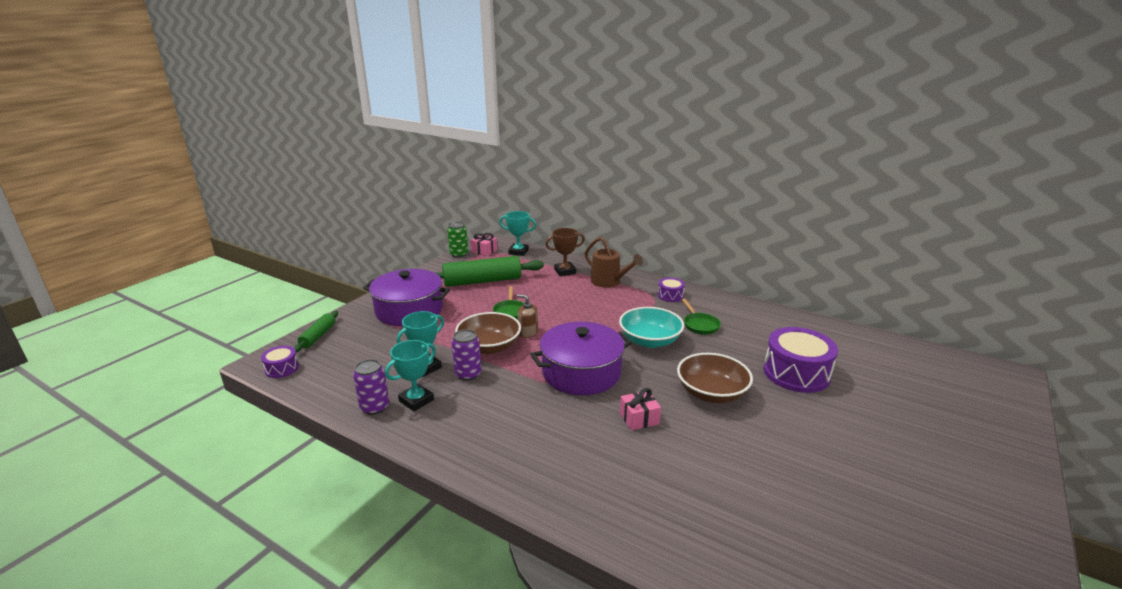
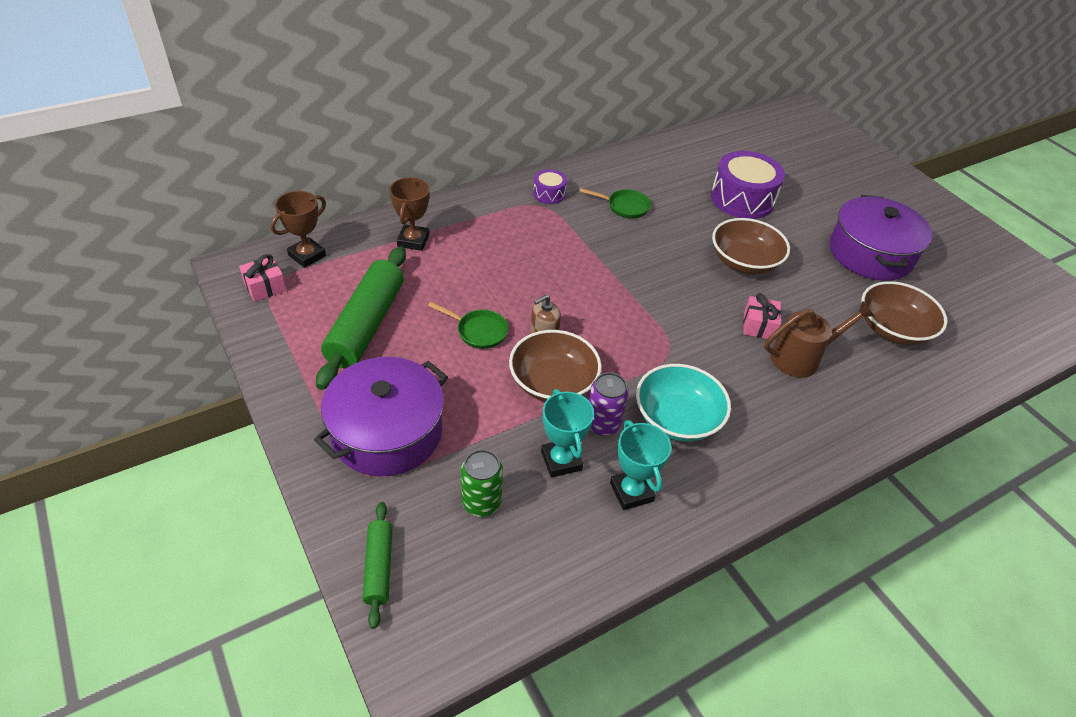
camera: 65 degrees left, 20 degrees up
purple drum [261,346,299,378] -> none
green rolling pin [294,311,338,352] -> green rolling pin turned 45 degrees clockwise [362,502,393,629]
purple can [353,359,389,415] -> none
green can [447,222,468,258] -> green can moved to [461,449,503,517]
turquoise trophy [499,211,536,256] -> brown trophy [270,191,326,268]
purple pot [530,322,632,395] -> purple pot moved to [830,195,932,281]
brown watering can [585,237,643,287] -> brown watering can moved to [764,301,874,378]
turquoise bowl [619,307,684,348] -> turquoise bowl moved to [636,364,731,441]
none -> brown bowl [861,281,947,345]

